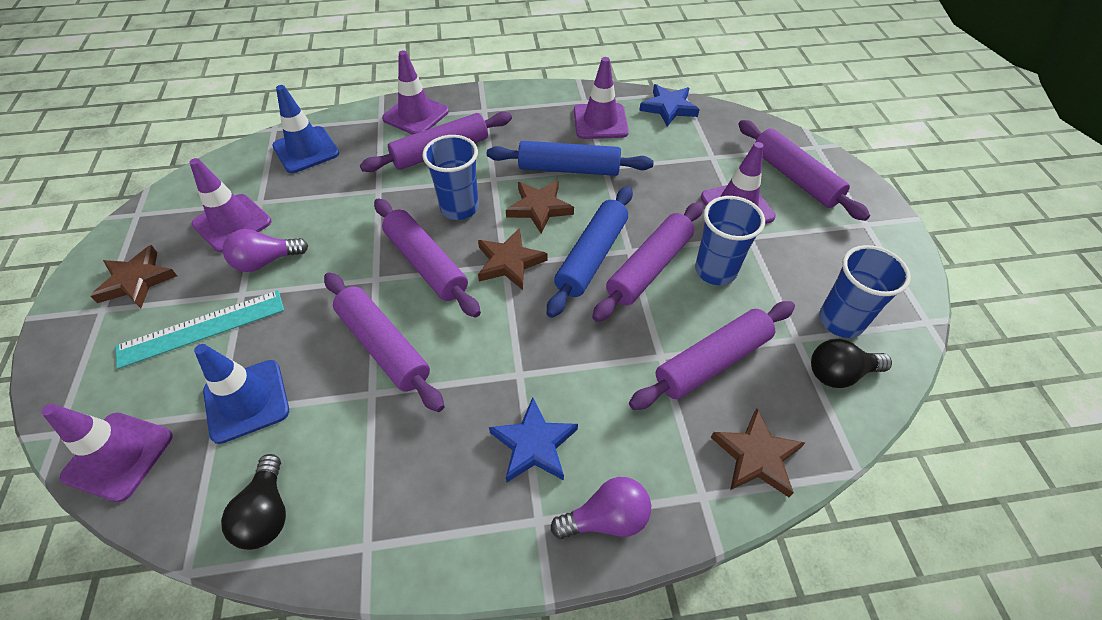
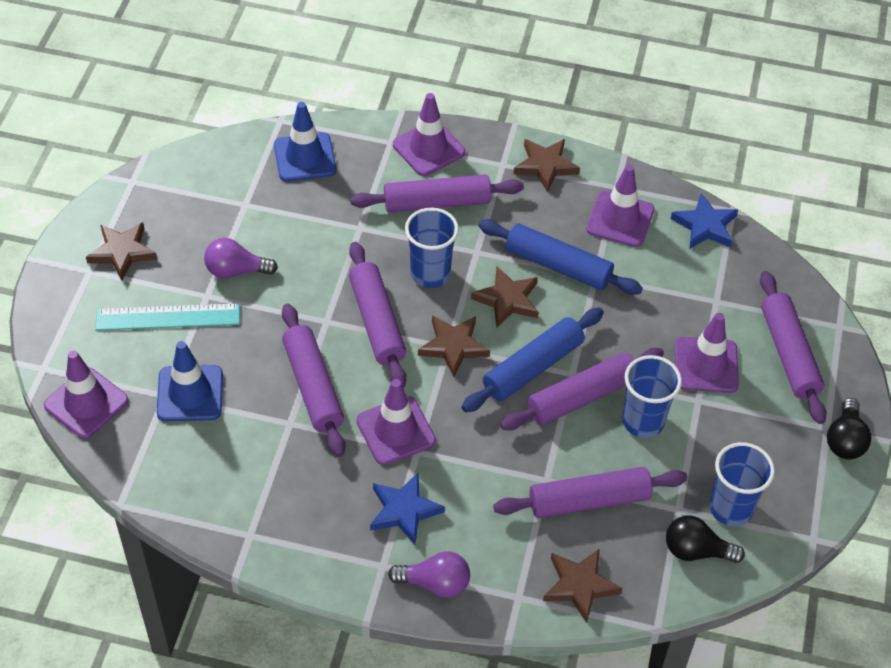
camera: 20 degrees right, 0 degrees up
purple traffic cone [190,158,271,252] -> purple traffic cone moved to [356,379,436,465]
black light bulb [221,454,286,550] -> black light bulb moved to [827,398,871,459]
none -> brown star [513,139,580,192]

